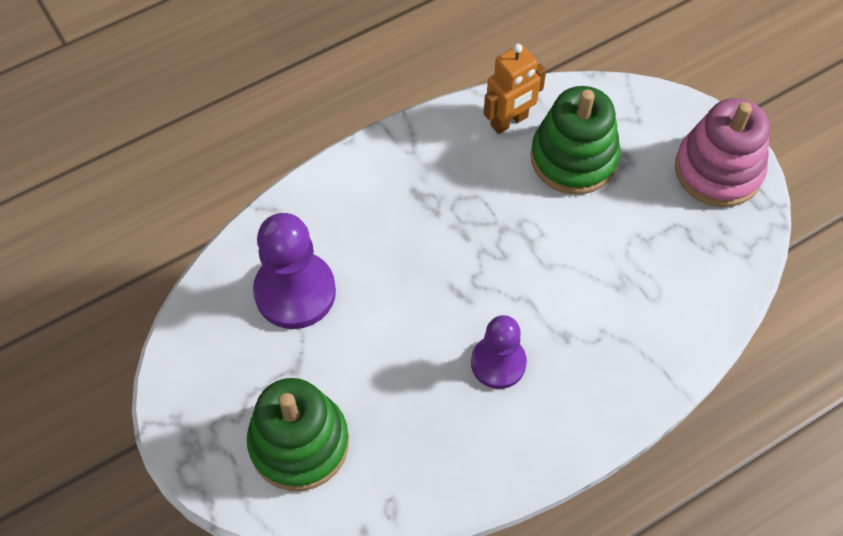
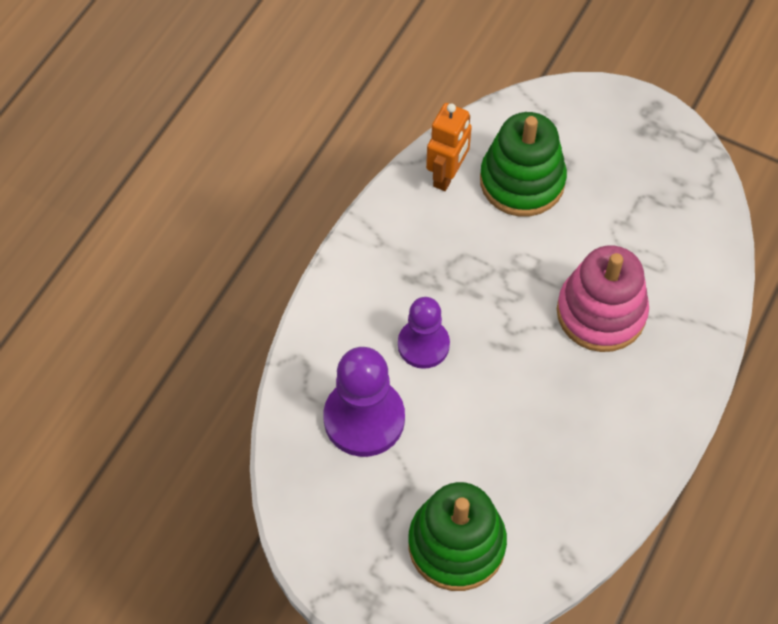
camera: 30 degrees left, 0 degrees up
purple pawn [471,315,527,389] -> purple pawn moved to [398,297,450,369]
pink stacking toy [675,98,770,207] -> pink stacking toy moved to [557,246,649,352]

